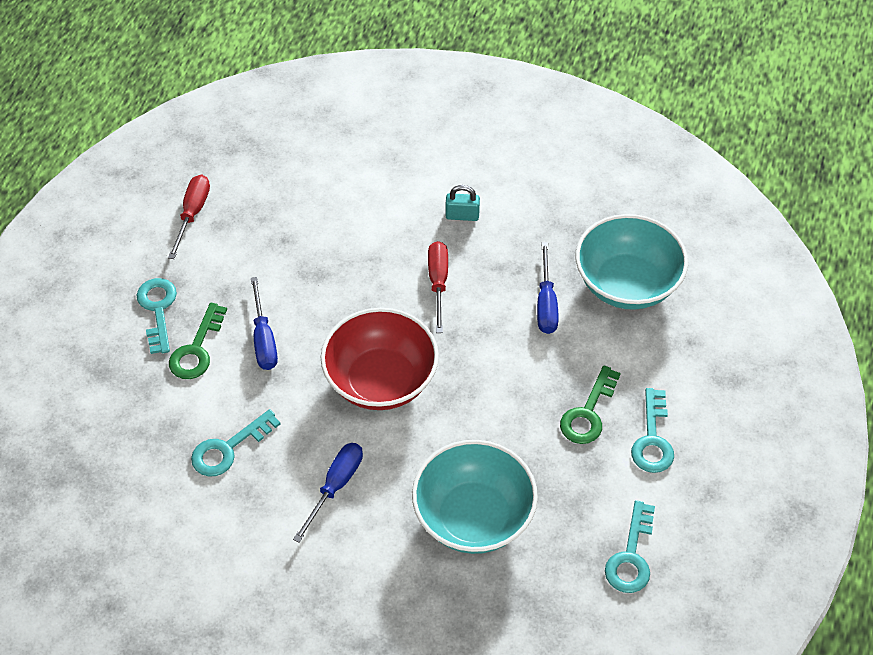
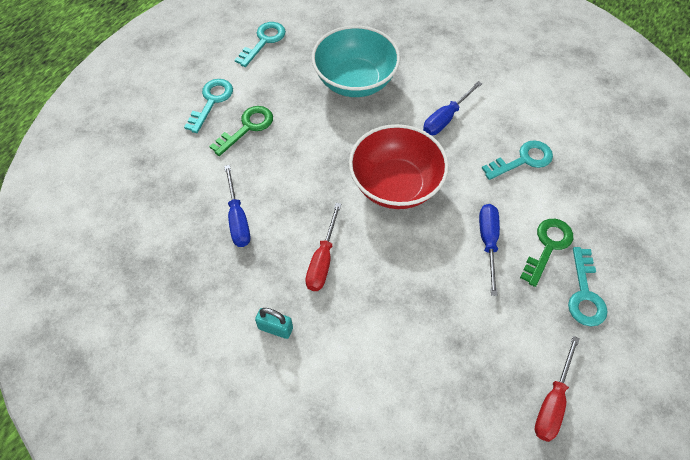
camera: 165 degrees left, 5 degrees up
blue screwdriver [537,242,559,334] -> blue screwdriver turned 150 degrees clockwise [224,165,250,247]
turquoise bowl [576,214,688,310] -> none

